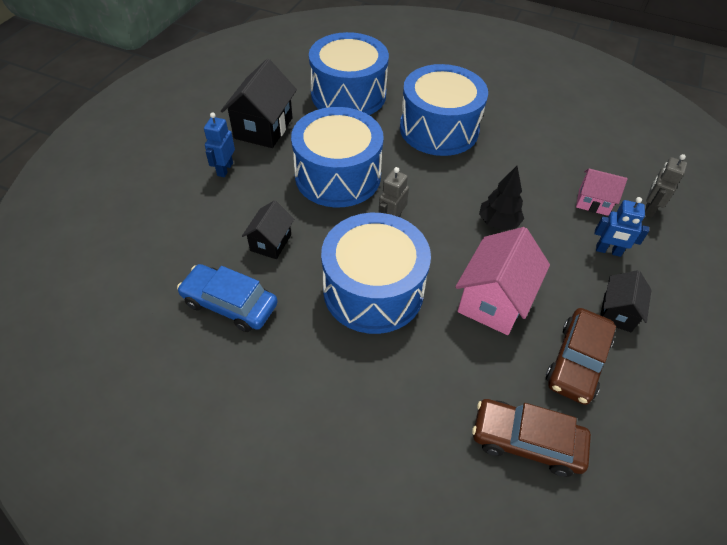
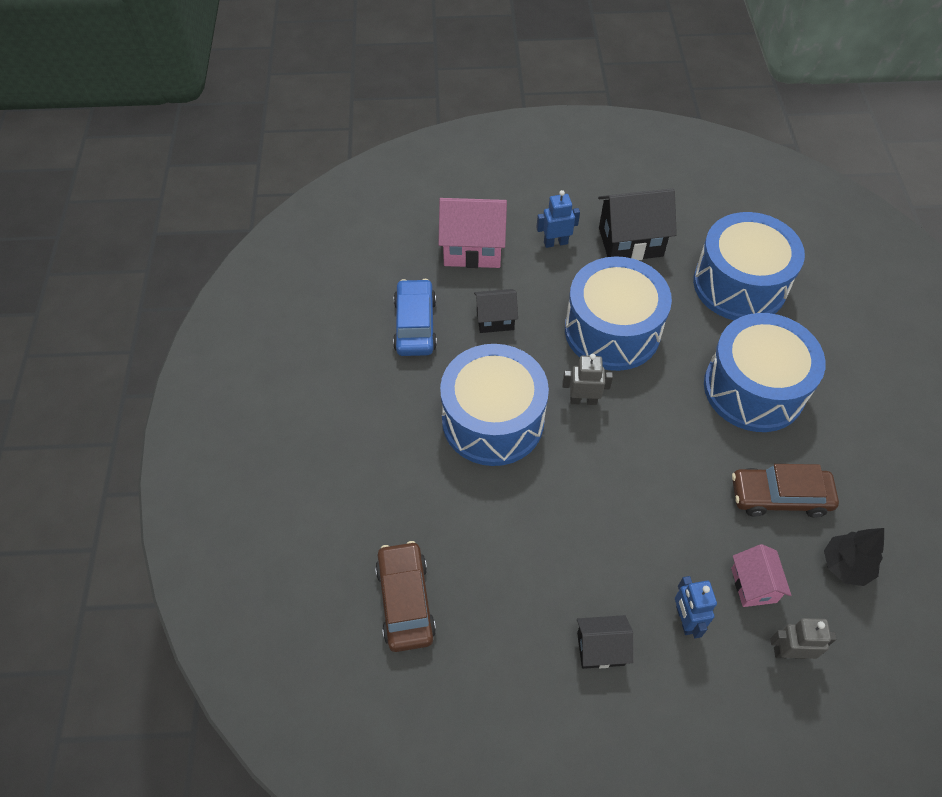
camera: 65 degrees right, 5 degrees up
pink house [455,227,550,335] -> pink house moved to [438,198,507,268]
black tree [479,166,524,231] -> black tree moved to [824,528,884,586]
brown car [546,308,616,405] -> brown car moved to [732,464,839,518]

